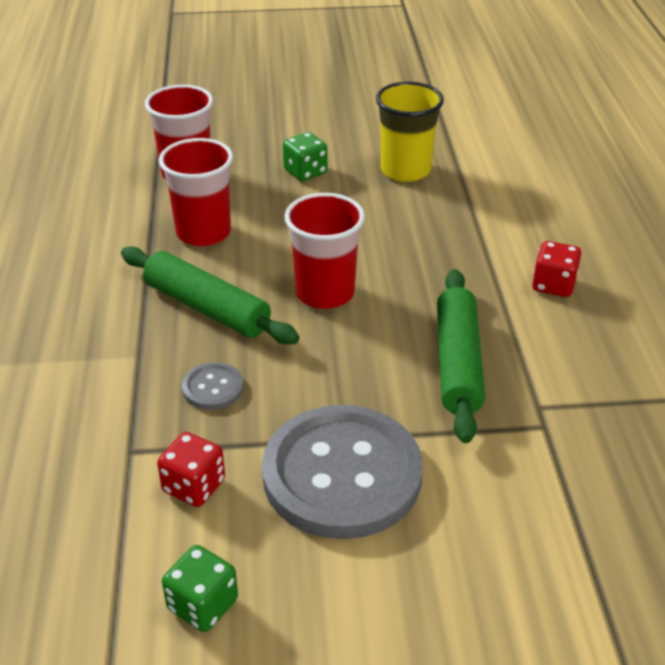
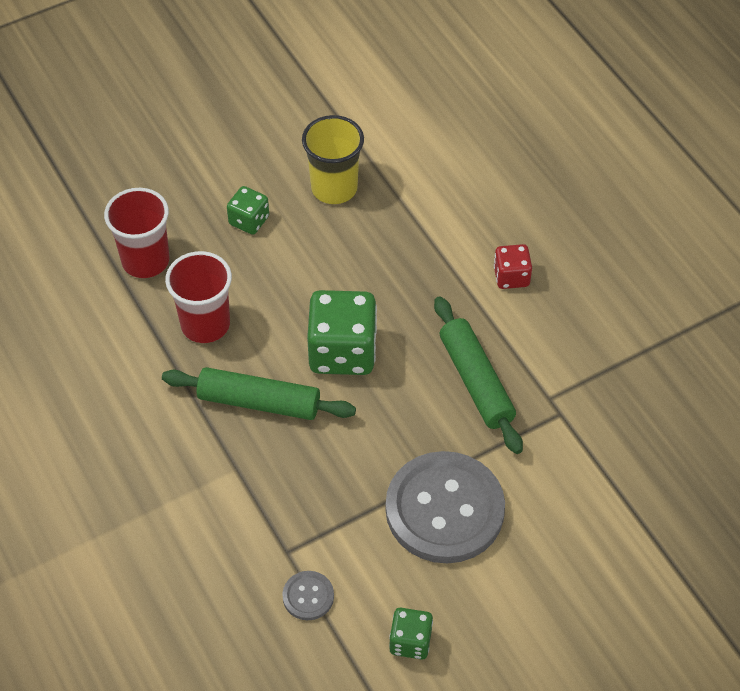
camera: 25 degrees left, 15 degrees up
red dice [157,432,225,507] -> none
grey button [182,362,244,410] -> grey button moved to [282,571,334,620]
red cup [285,193,365,309] -> green dice [307,290,377,375]

